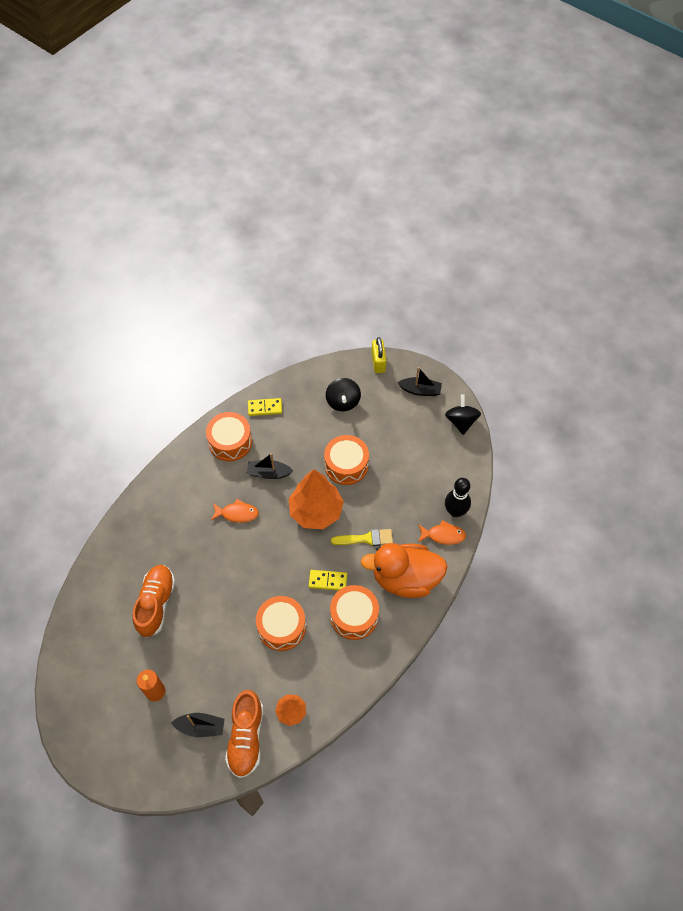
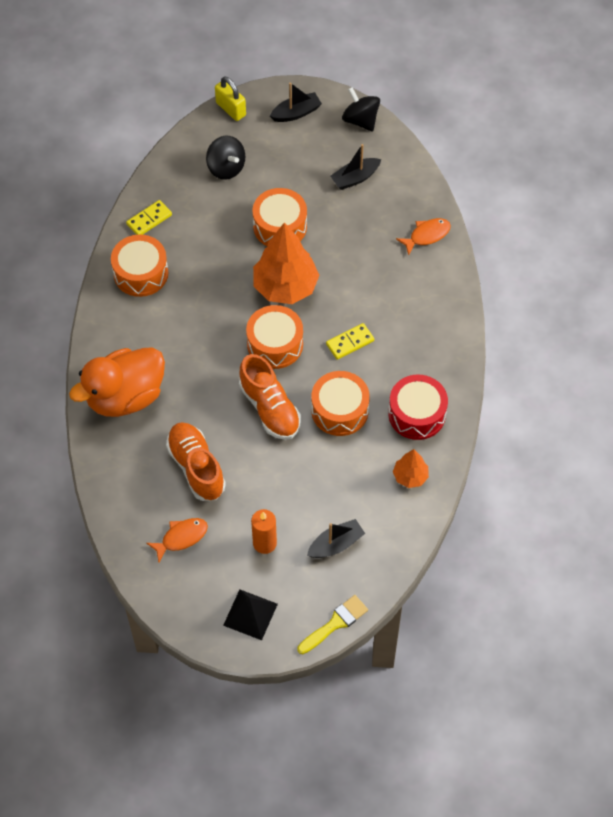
camera: 35 degrees left, 0 degrees up
orange fish [211,499,259,523] -> orange fish moved to [146,518,208,562]
orange shoe [225,690,263,778] -> orange shoe moved to [239,354,301,440]
black boat [247,453,293,479] -> black boat moved to [330,144,381,190]
orange drum [330,585,379,640] -> orange drum moved to [246,305,303,369]
yellow brush [331,529,393,546] -> yellow brush moved to [298,595,368,654]
orange duck [360,543,448,598] -> orange duck moved to [69,347,165,417]
black bowling pin [445,478,471,517] -> none
none -> black pyramid [223,589,278,640]
none -> red drum [388,375,448,440]

